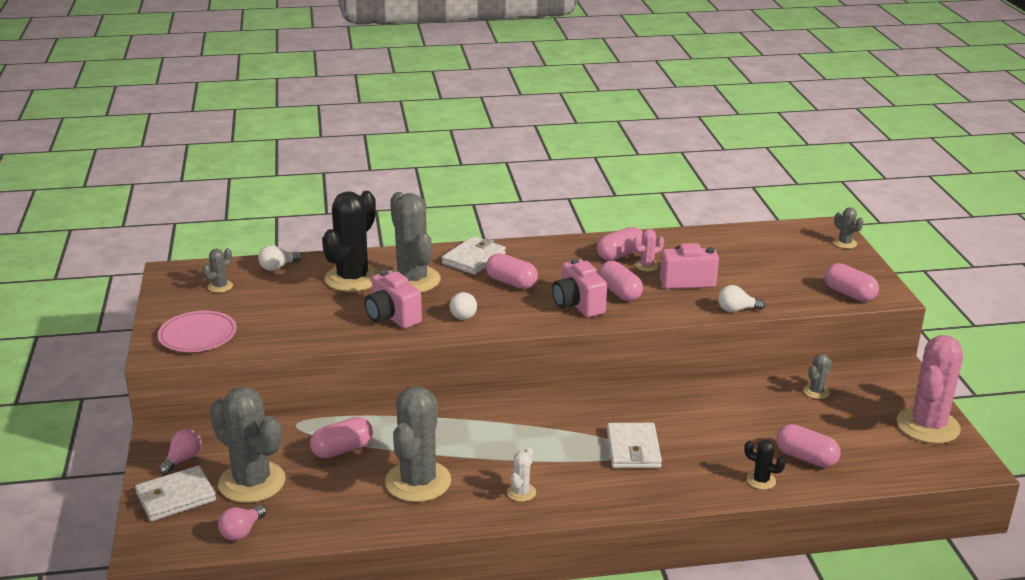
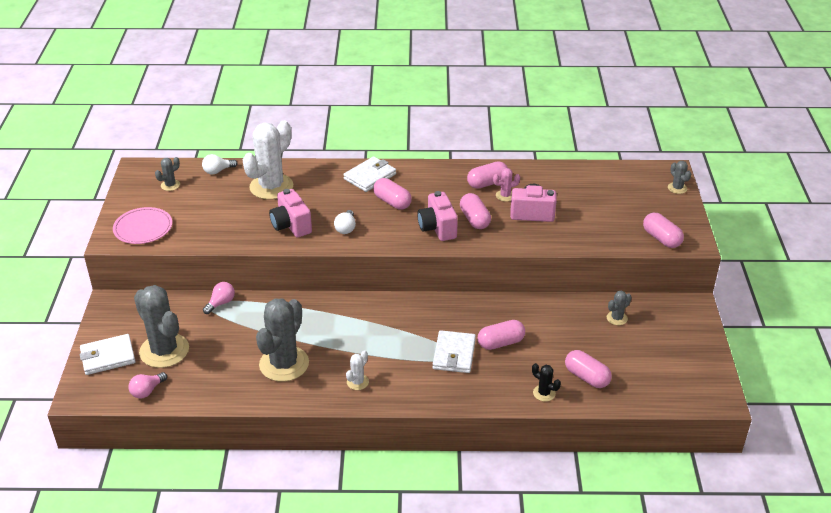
camera: 10 degrees right, 10 degrees up
pink light bulb [158,429,202,475] -> pink light bulb moved to [203,282,235,314]
pink capsule [310,417,373,458] -> pink capsule moved to [478,320,525,350]
black cactus [322,191,380,292] -> white cactus [243,120,293,200]
grey cactus [390,192,441,293] -> none
white light bulb [718,285,765,312] -> none
pink cactus [897,335,963,444] -> none

